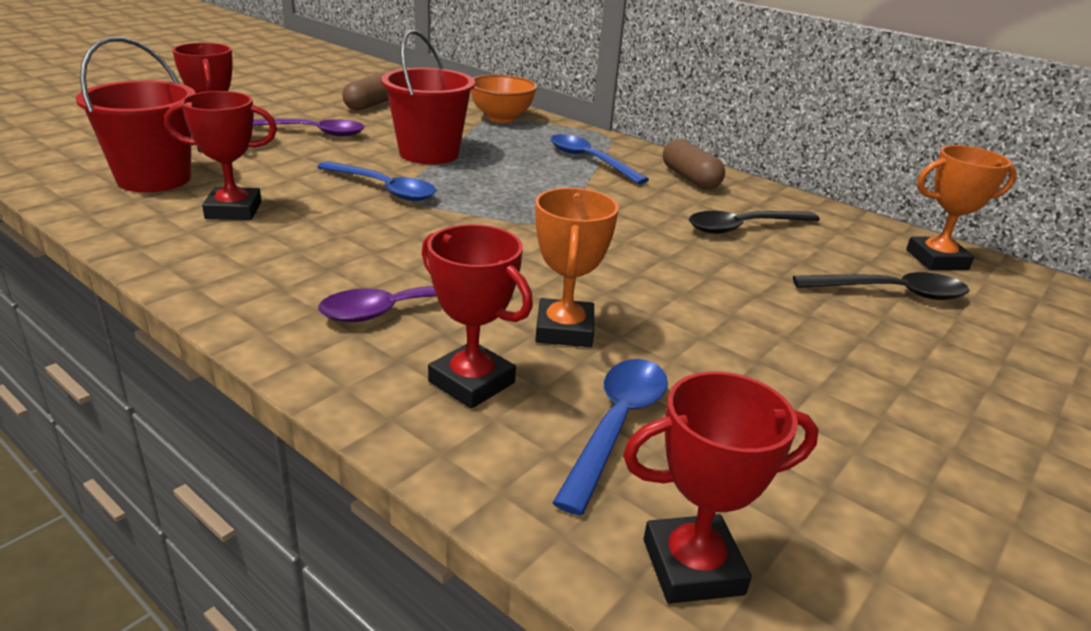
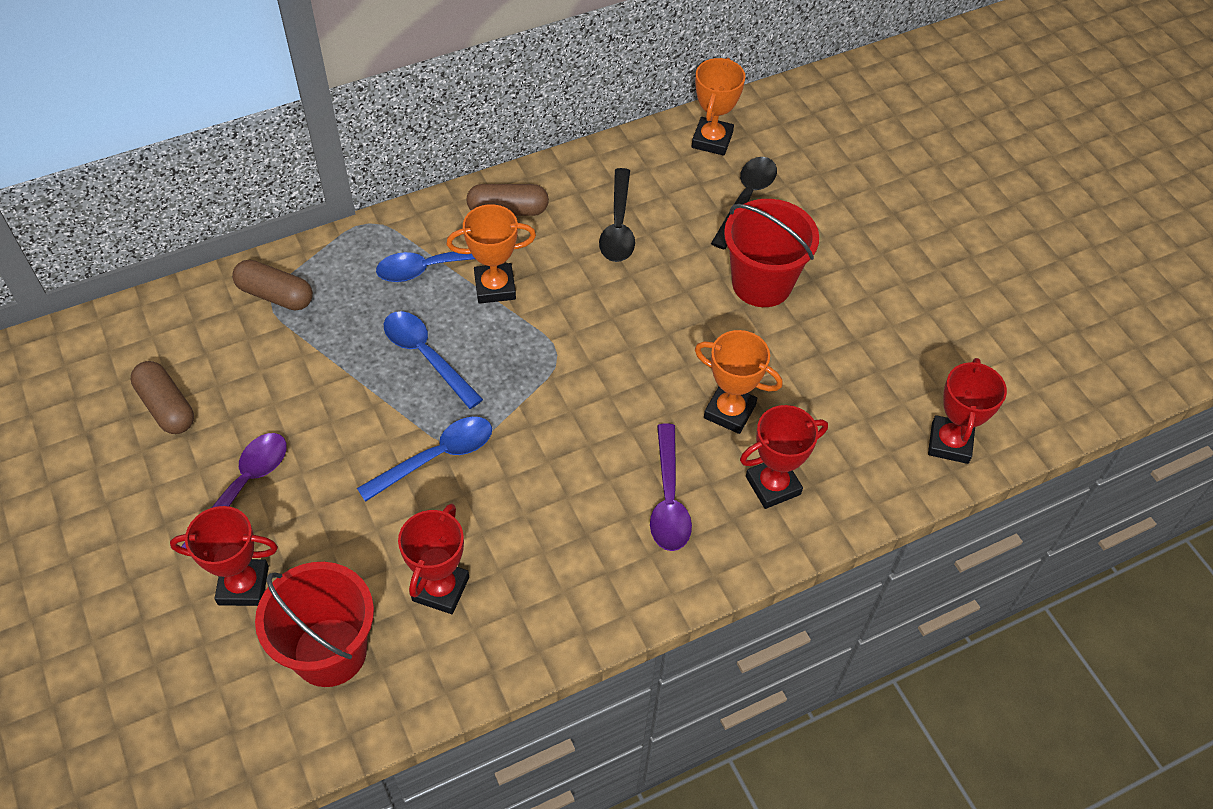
camera: 65 degrees left, 25 degrees up
red bucket [381,30,475,164] -> red bucket moved to [724,199,819,307]
orange bowl [471,74,537,123] -> brown capsule [232,260,313,310]
blue spoon [552,359,668,515] -> blue spoon moved to [384,311,483,409]
none -> orange trophy [447,204,536,304]

